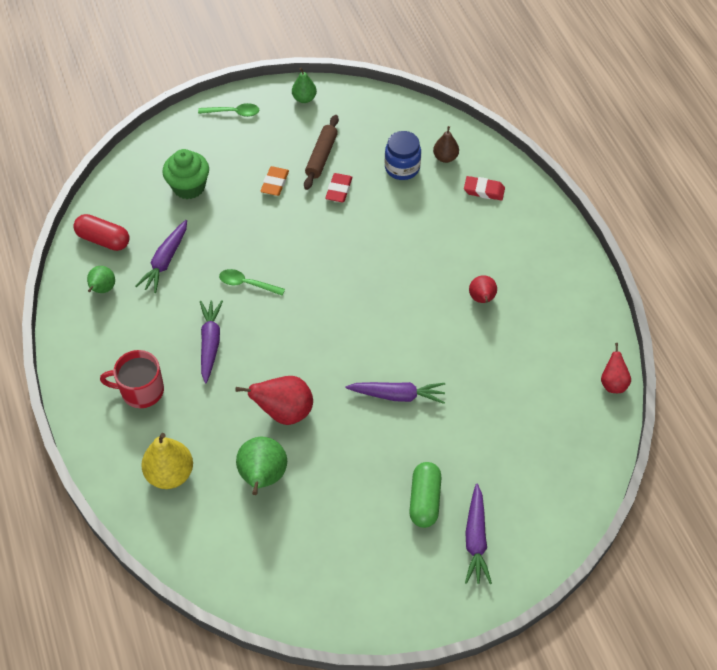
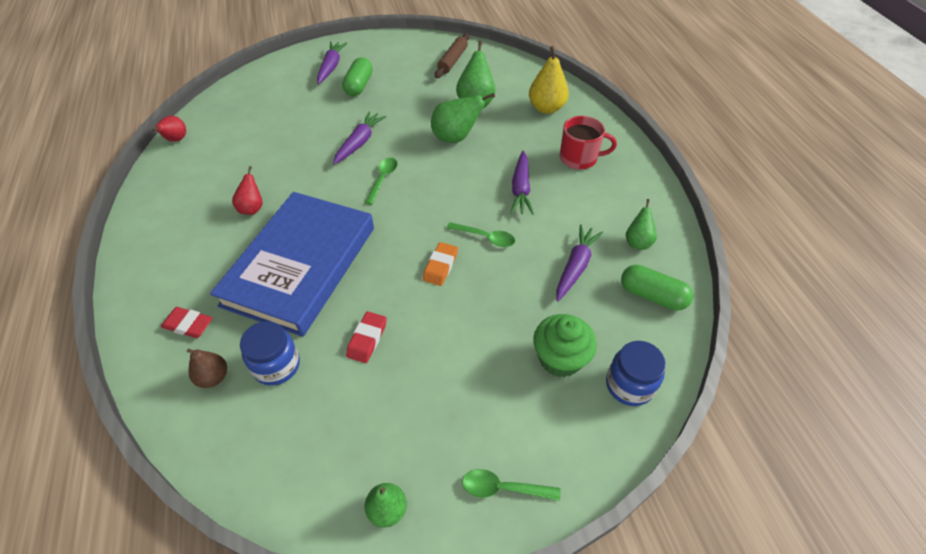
camera: 175 degrees left, 5 degrees down
red capsule [73,214,130,251] -> green capsule [621,265,693,310]
red pear [236,376,313,425] -> green pear [431,93,495,143]
orange eraser [260,166,289,196] -> orange eraser moved to [423,242,458,286]
brown rolling pin [304,115,339,190] -> brown rolling pin moved to [435,33,470,78]
purple carrot [346,382,445,404] -> purple carrot turned 105 degrees clockwise [333,111,386,164]
none -> blue book [210,192,374,337]
none -> green spoon [365,158,398,205]
none -> blue jar [606,341,666,406]

